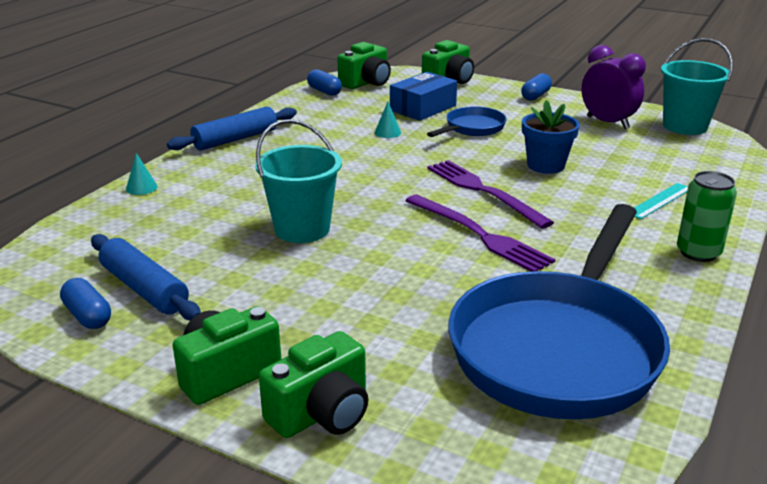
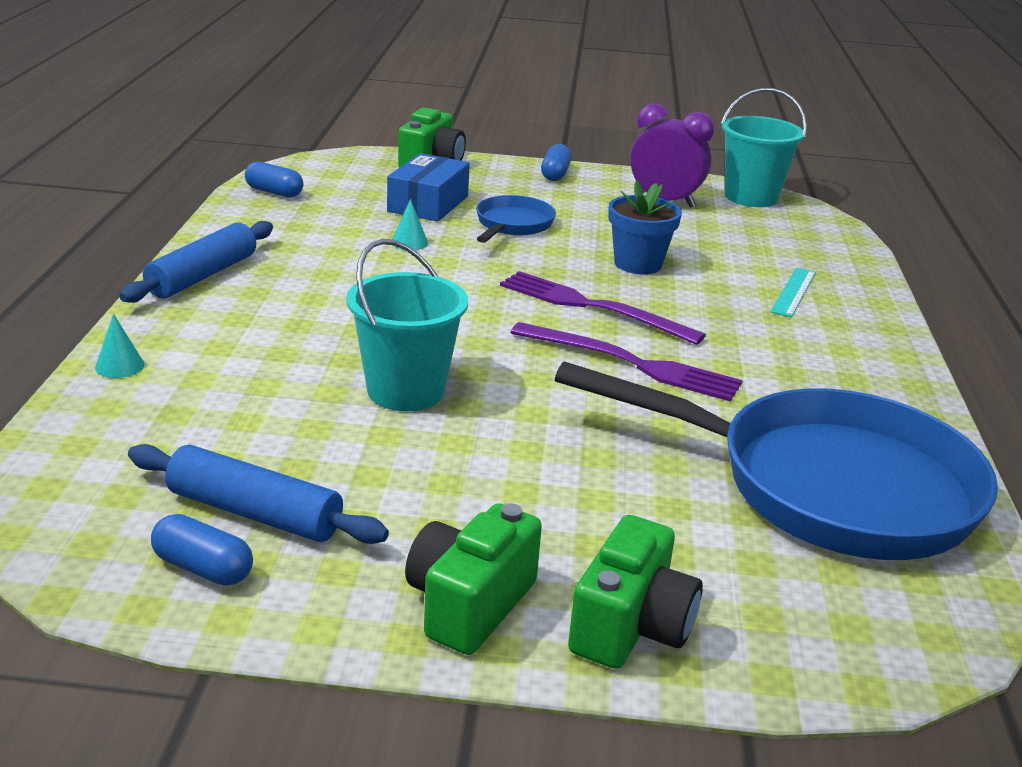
camera: 25 degrees left, 0 degrees up
green camera [337,42,391,89] -> none
blue pan [448,204,670,419] -> blue pan turned 75 degrees counterclockwise [555,361,998,560]
green can [677,171,737,262] -> none

